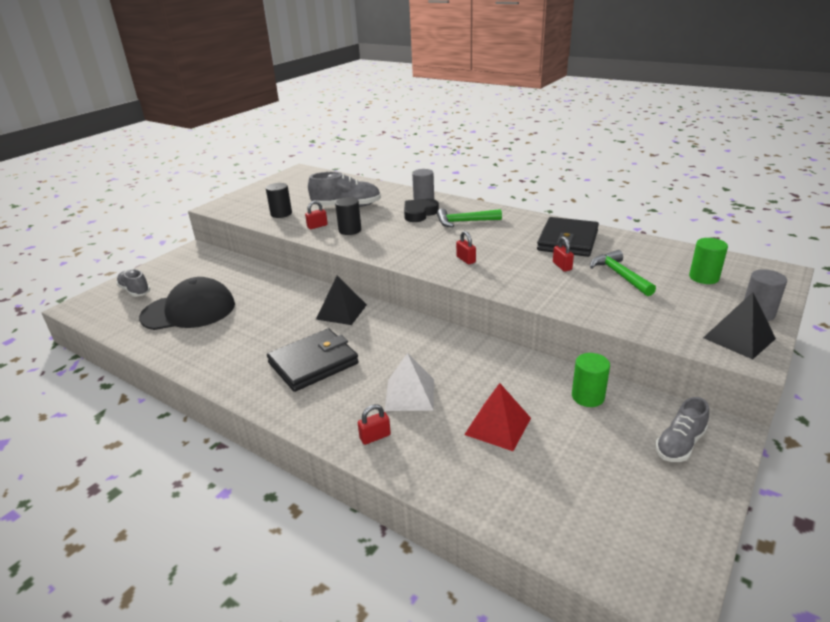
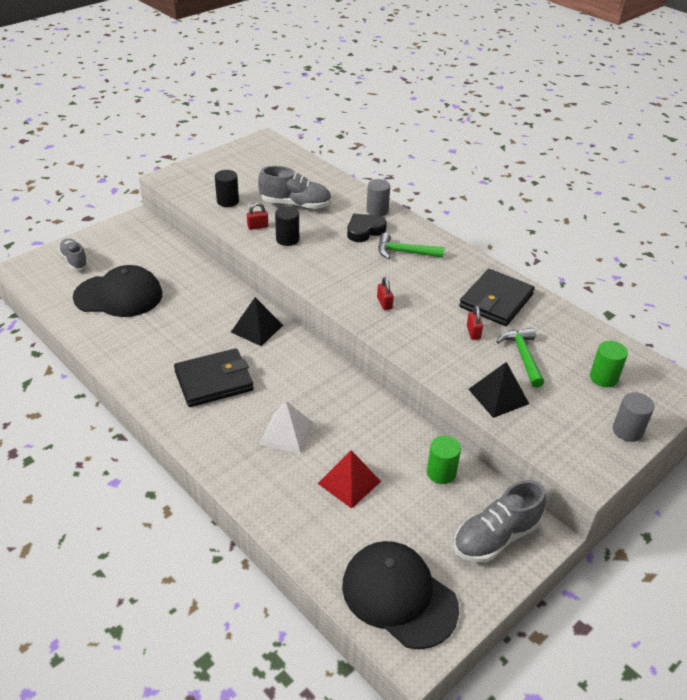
camera: 10 degrees right, 10 degrees up
red padlock [358,404,391,445] -> none
grey shoe [655,397,709,462] -> grey shoe [453,480,546,562], size x1.54
black pyramid [703,292,776,359] -> black pyramid moved to [469,362,529,418]
none -> black cap [342,541,459,649]

